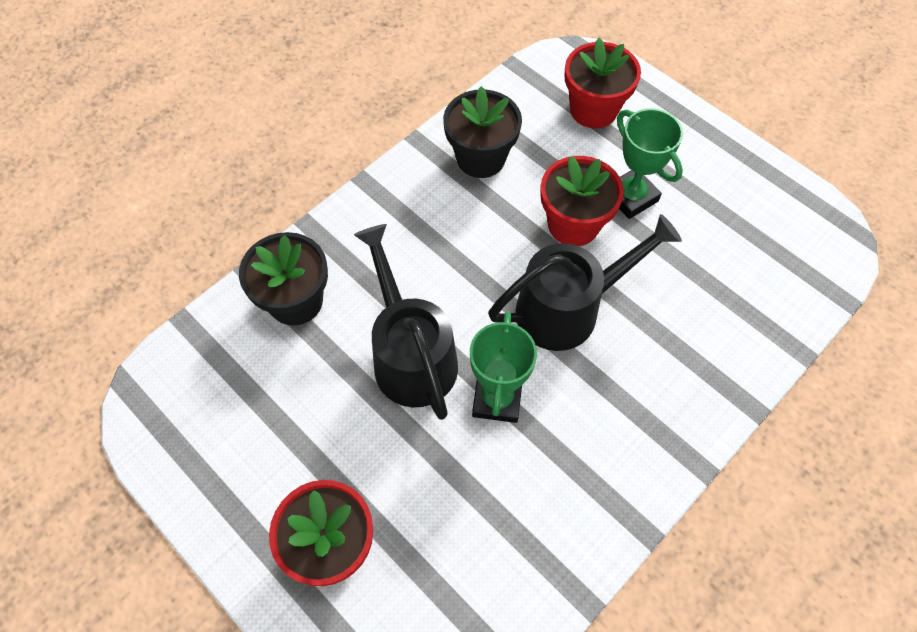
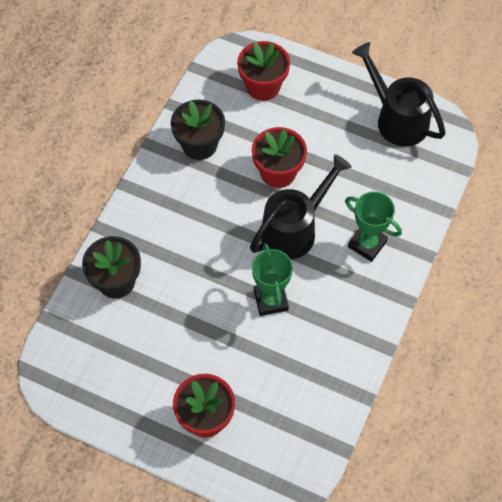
camera: 20 degrees left, 0 degrees up
black watering can [354,224,458,420] -> black watering can moved to [352,42,446,146]
green trophy [617,108,683,219] -> green trophy moved to [345,192,402,262]

